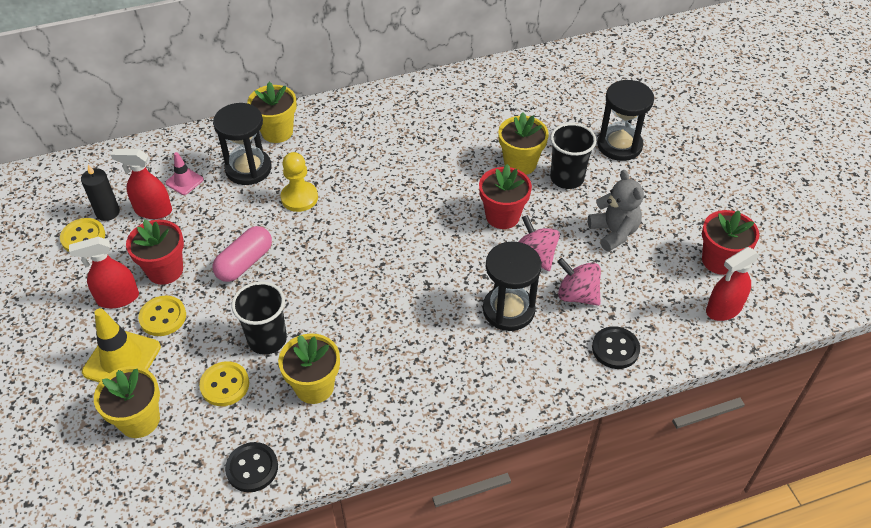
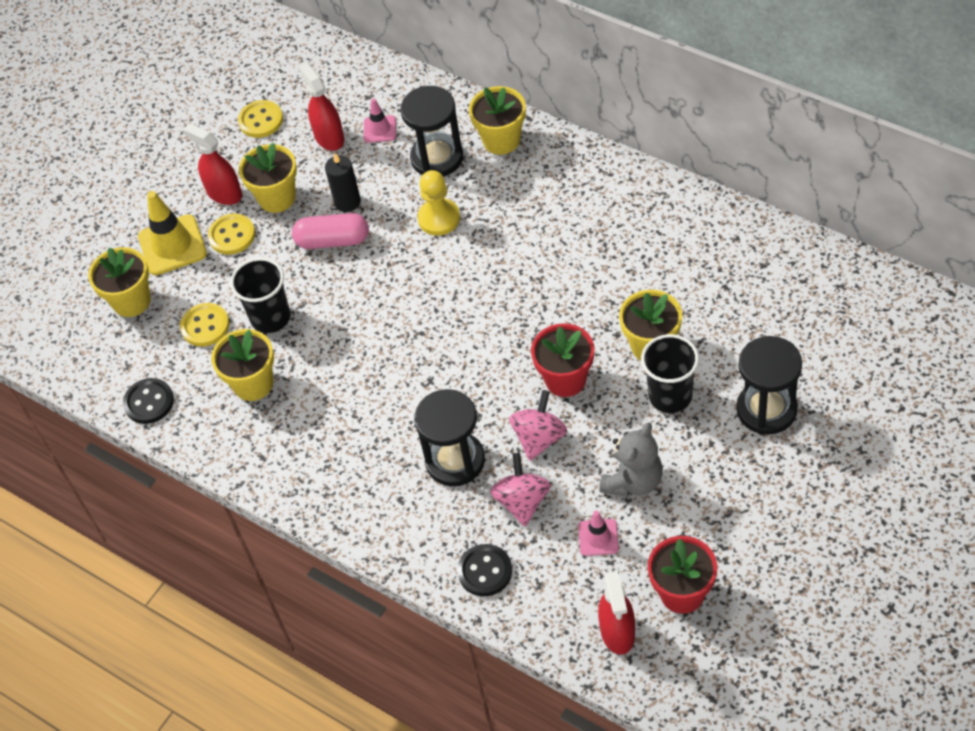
camera: 60 degrees right, 5 degrees up
black candle [81,165,120,221] -> black candle moved to [325,153,361,212]
red flower pot [126,219,184,285] -> yellow flower pot [239,143,297,213]
red spray bottle [706,247,760,321] -> red spray bottle turned 120 degrees counterclockwise [598,571,635,655]
none -> pink traffic cone [578,511,619,556]

